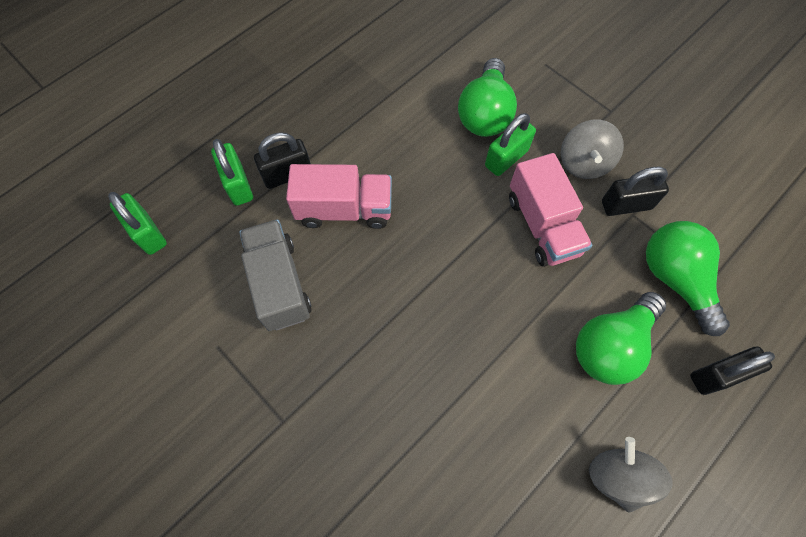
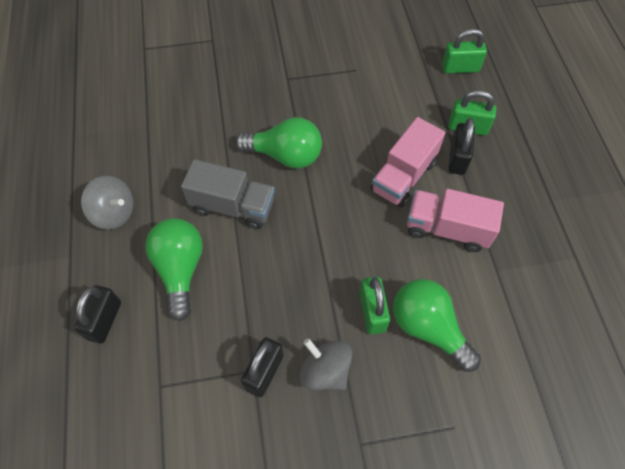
camera: 125 degrees right, 5 degrees down
grey truck [239,219,312,331] -> grey truck moved to [181,159,275,229]
pink truck [509,153,592,267] -> pink truck moved to [407,189,504,252]
green light bulb [646,221,730,336] -> green light bulb moved to [235,117,322,169]

